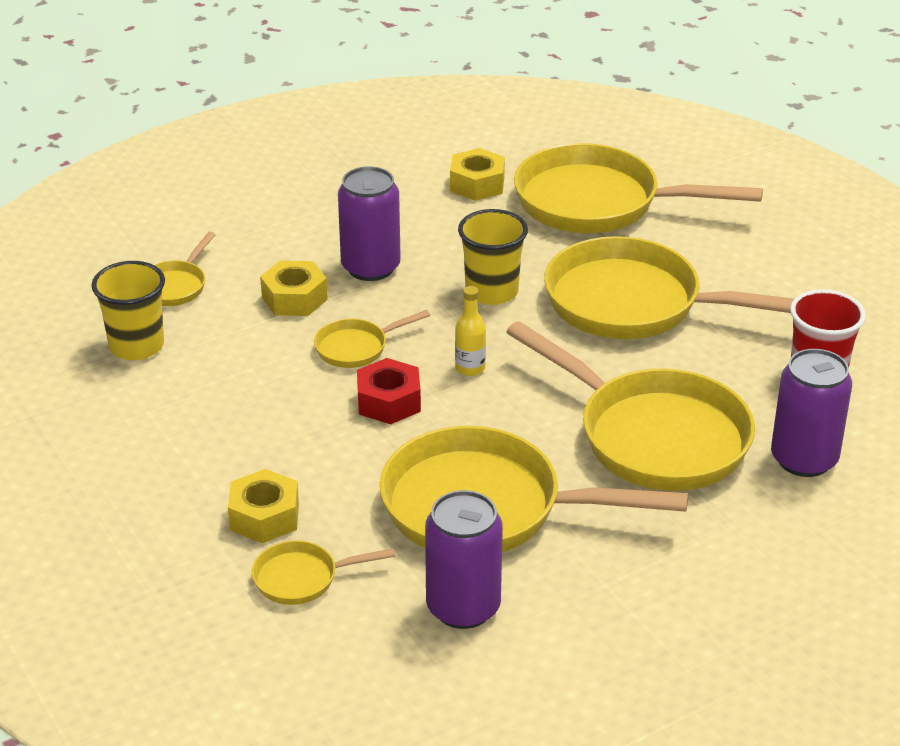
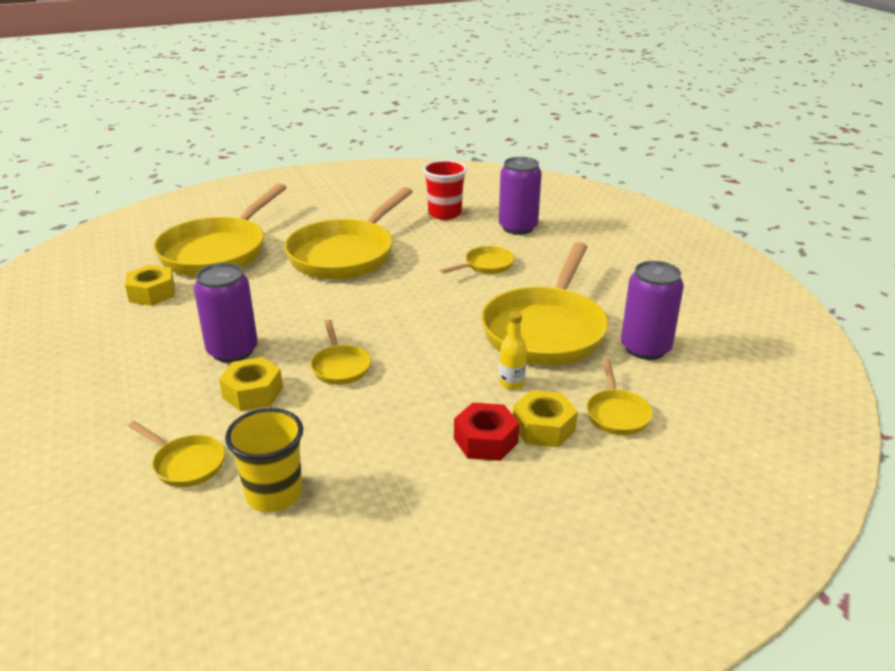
camera: 80 degrees left, 5 degrees down
red nut [357,358,421,424] -> red nut moved to [454,403,519,461]
yellow bottle [455,286,486,376] -> yellow bottle moved to [499,311,527,390]
yellow cup [458,209,528,305] -> none
yellow pan [506,321,755,491] -> yellow pan [440,246,514,274], size x0.45

